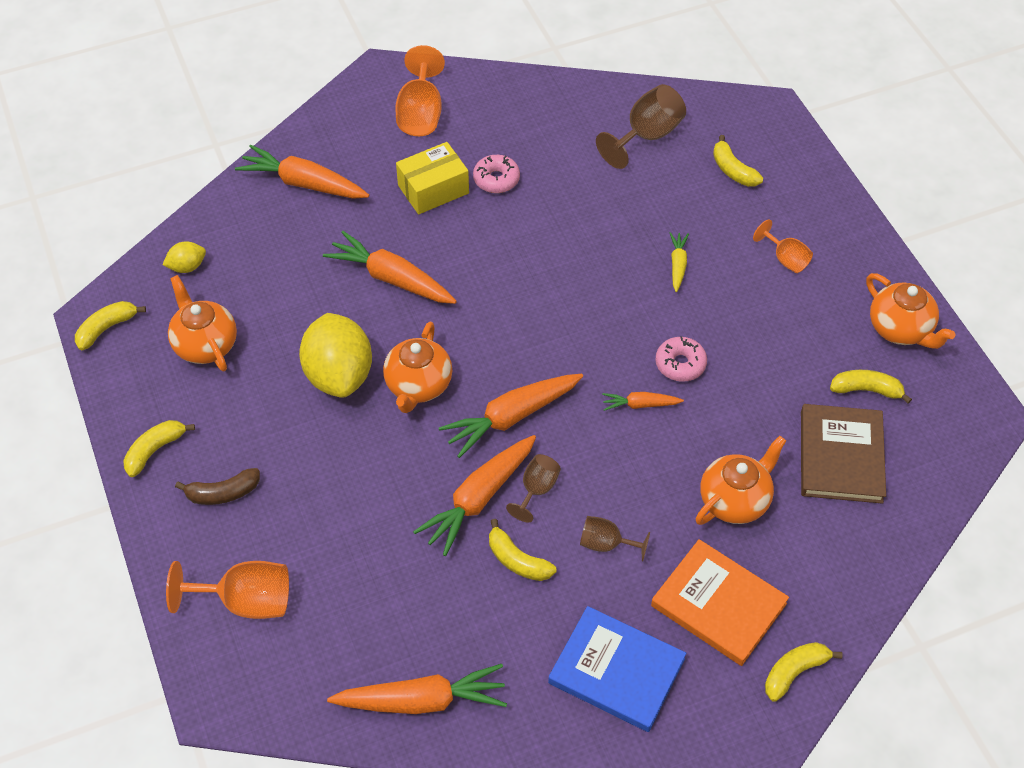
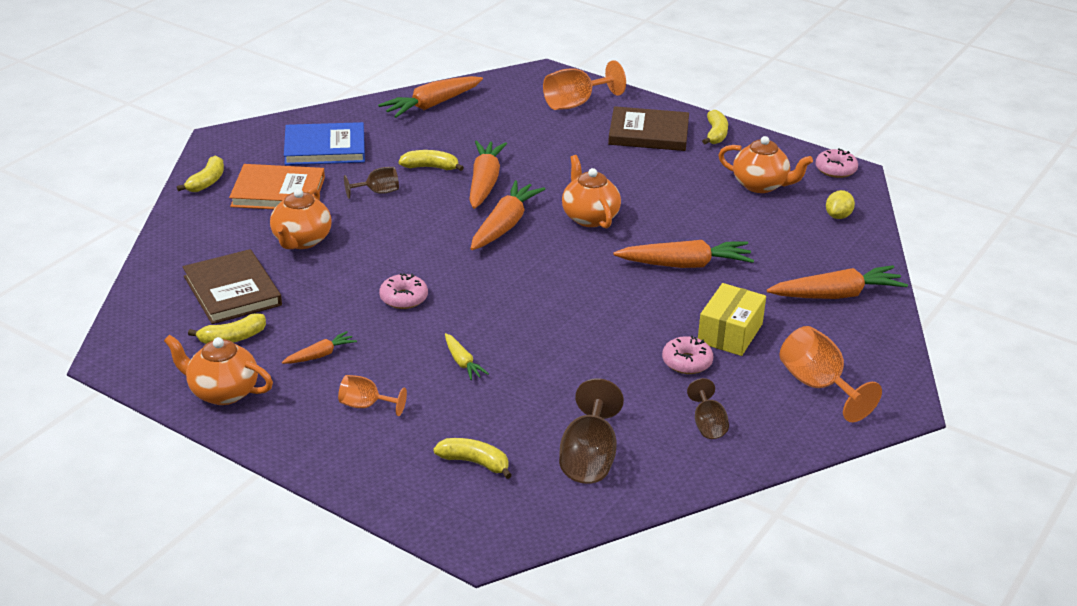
camera: 145 degrees right, 20 degrees down
yellow banana [75,301,146,350] -> pink donut [815,148,858,178]
brown banana [175,468,260,505] -> brown book [608,106,689,151]
yellow lemon [299,313,372,398] -> none
brown goblet [506,454,561,522] -> brown goblet moved to [687,378,729,439]
orange carrot [602,392,684,411] -> orange carrot moved to [282,331,357,364]

